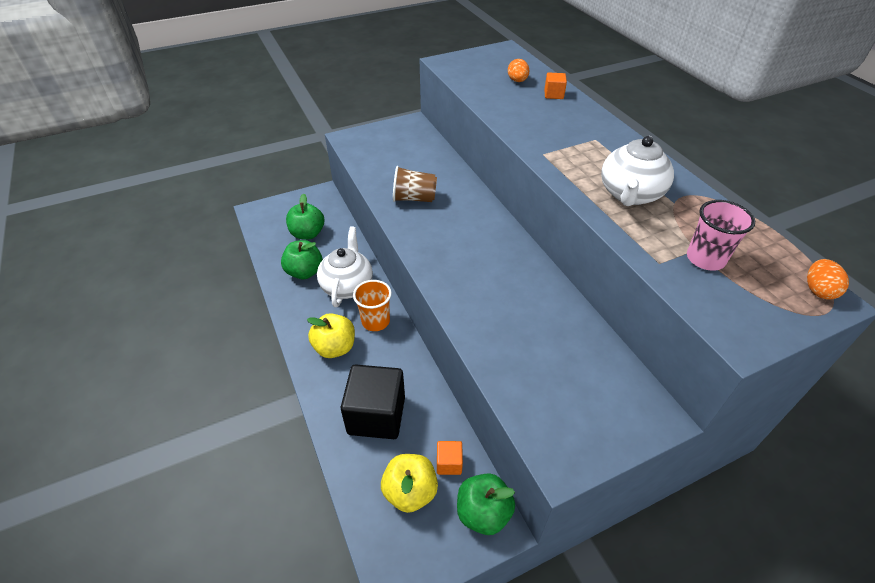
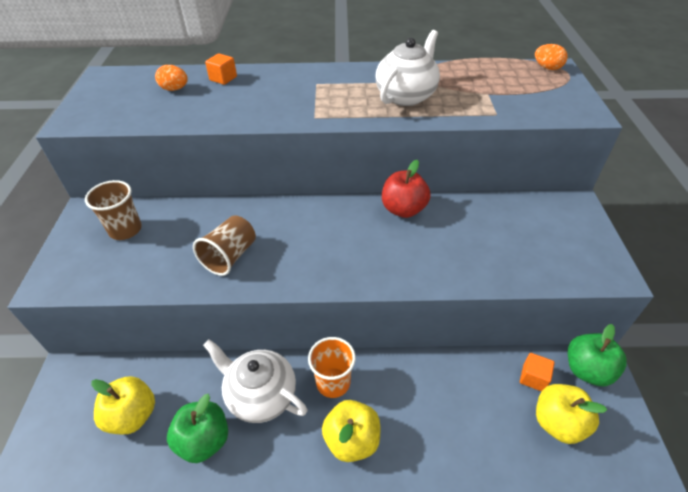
camera: 65 degrees left, 0 degrees up
green apple [286,194,324,240] -> yellow apple [91,376,155,435]
black cube [341,364,405,439] -> none
white teapot [601,136,674,206] -> white teapot turned 105 degrees counterclockwise [376,30,440,106]
pink cup [687,200,755,271] -> none
none -> brown cup [85,180,142,240]
none -> red apple [382,160,431,218]

